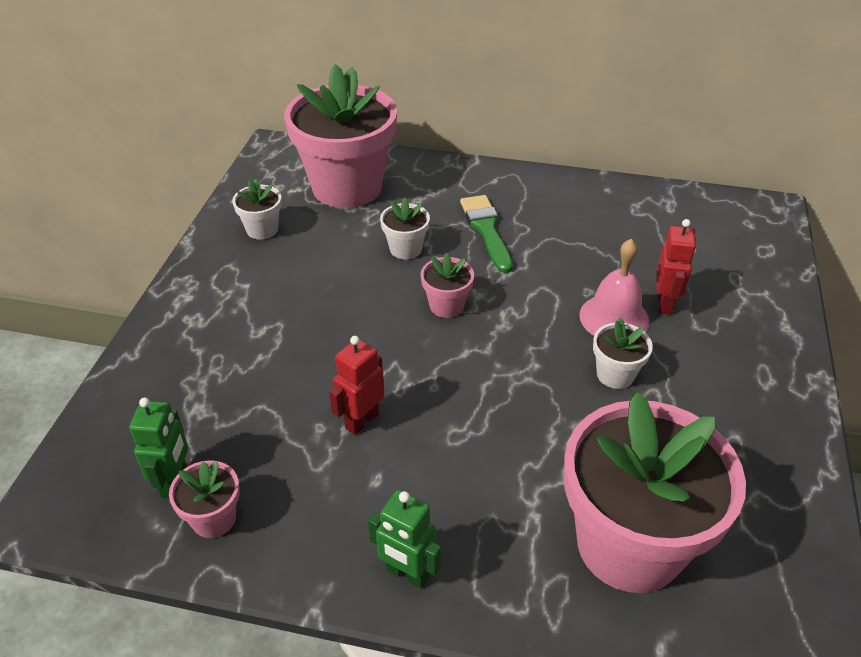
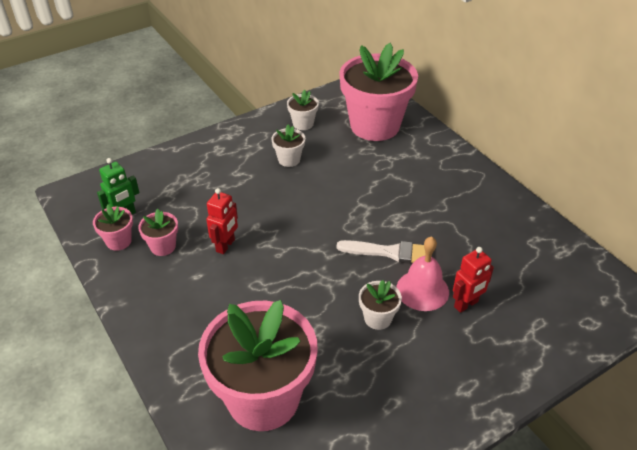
camera: 45 degrees right, 0 degrees up
red robot [329,336,385,435] -> red robot turned 120 degrees clockwise [206,188,238,254]
green robot [368,490,441,589] -> none
white flower pot [380,198,430,260] -> white flower pot moved to [271,125,305,167]
pink flower pot [421,253,474,318] -> pink flower pot moved to [138,209,178,256]
green brush [460,195,513,273] -> none
none -> white brush [337,240,432,264]

